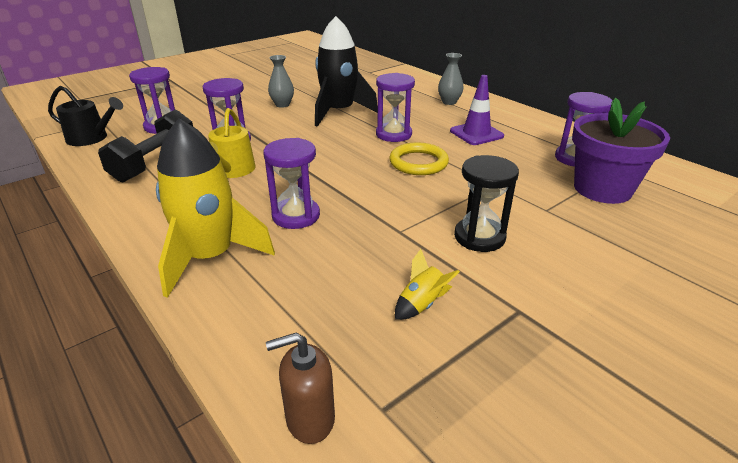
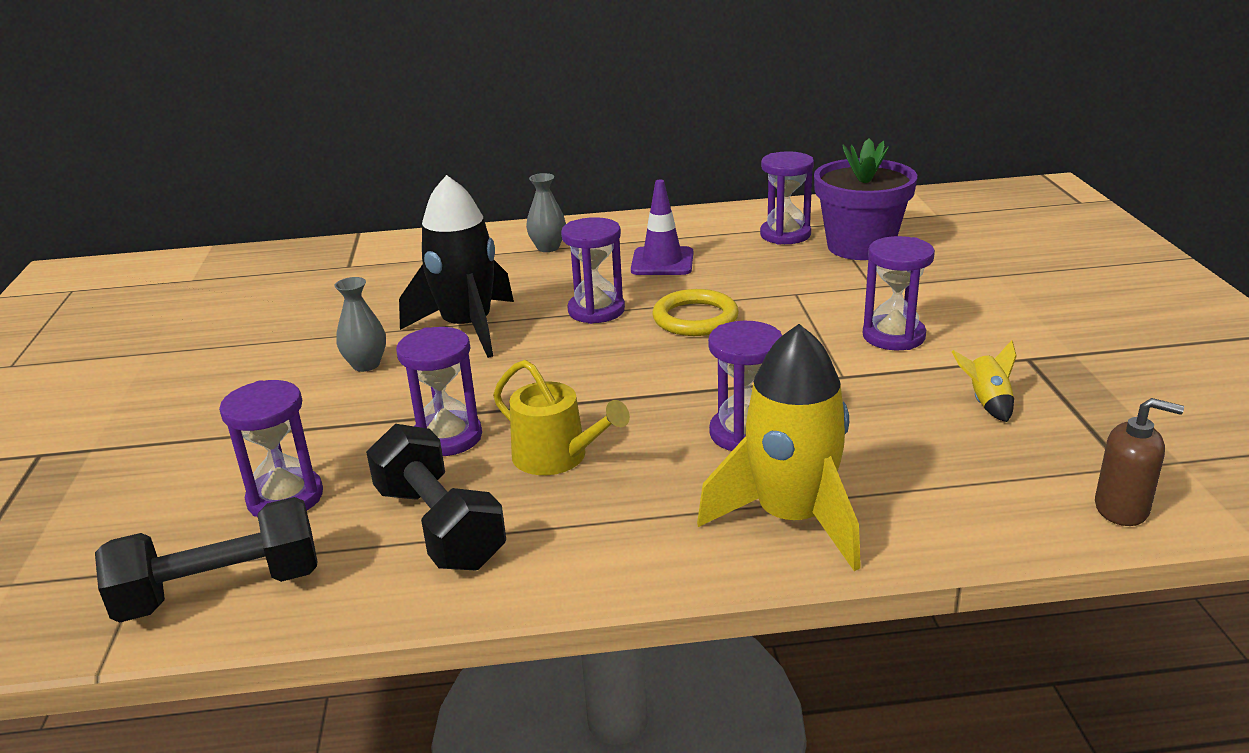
camera: 55 degrees left, 5 degrees down
black watering can [48,86,123,146] -> black dumbbell [95,497,318,622]
brown soap dispenser [266,333,335,444] -> brown soap dispenser turned 90 degrees counterclockwise [1095,398,1184,526]
black hourglass [454,155,519,252] -> purple hourglass [863,236,935,350]

